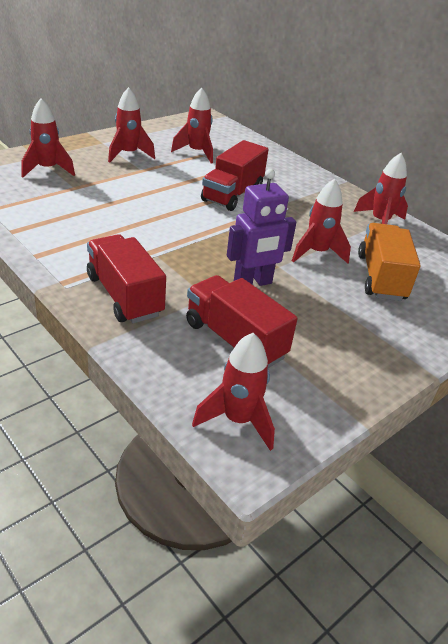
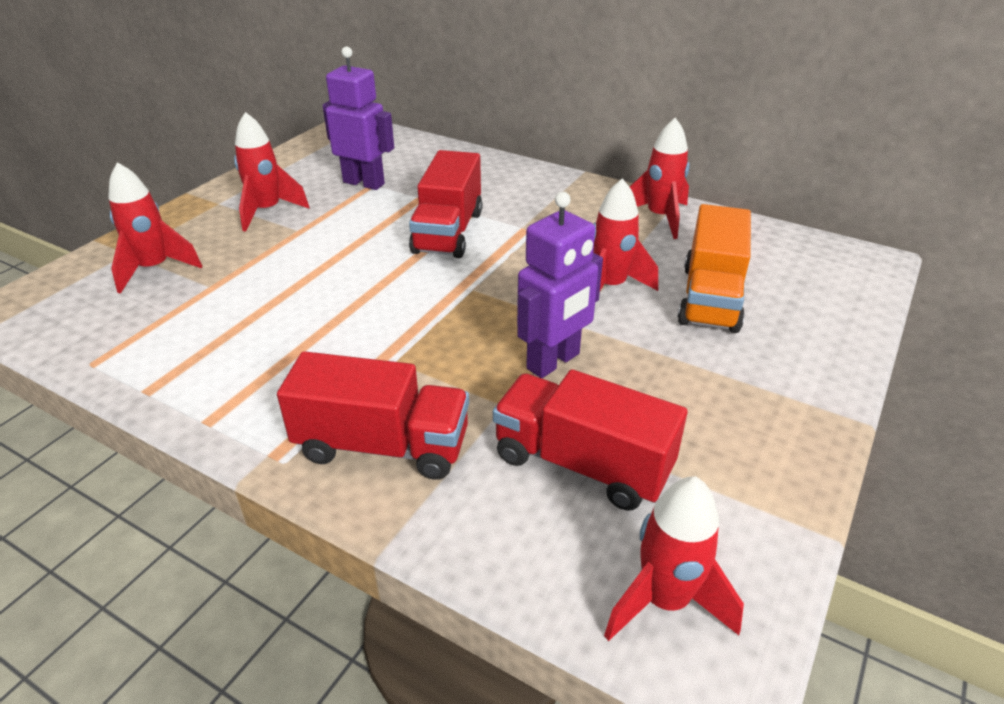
camera: 15 degrees left, 0 degrees up
red truck [87,234,166,323] -> red truck turned 150 degrees clockwise [277,351,469,480]
red rocket [171,88,213,164] -> purple robot [323,46,394,190]
orange truck [358,223,421,301] -> orange truck turned 150 degrees counterclockwise [678,204,751,333]

